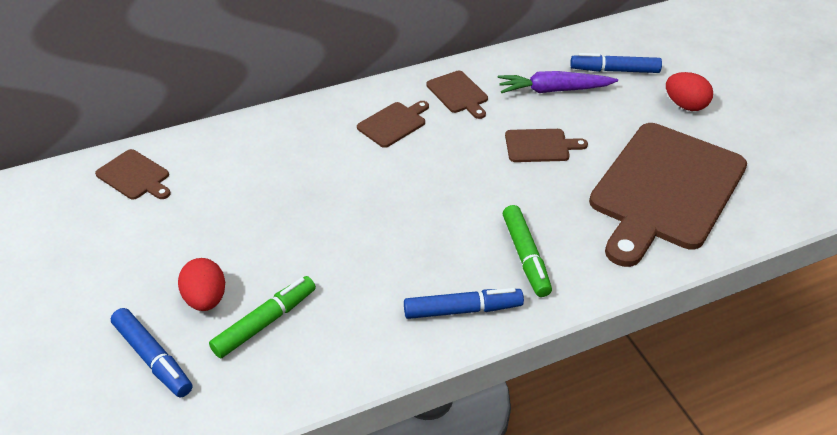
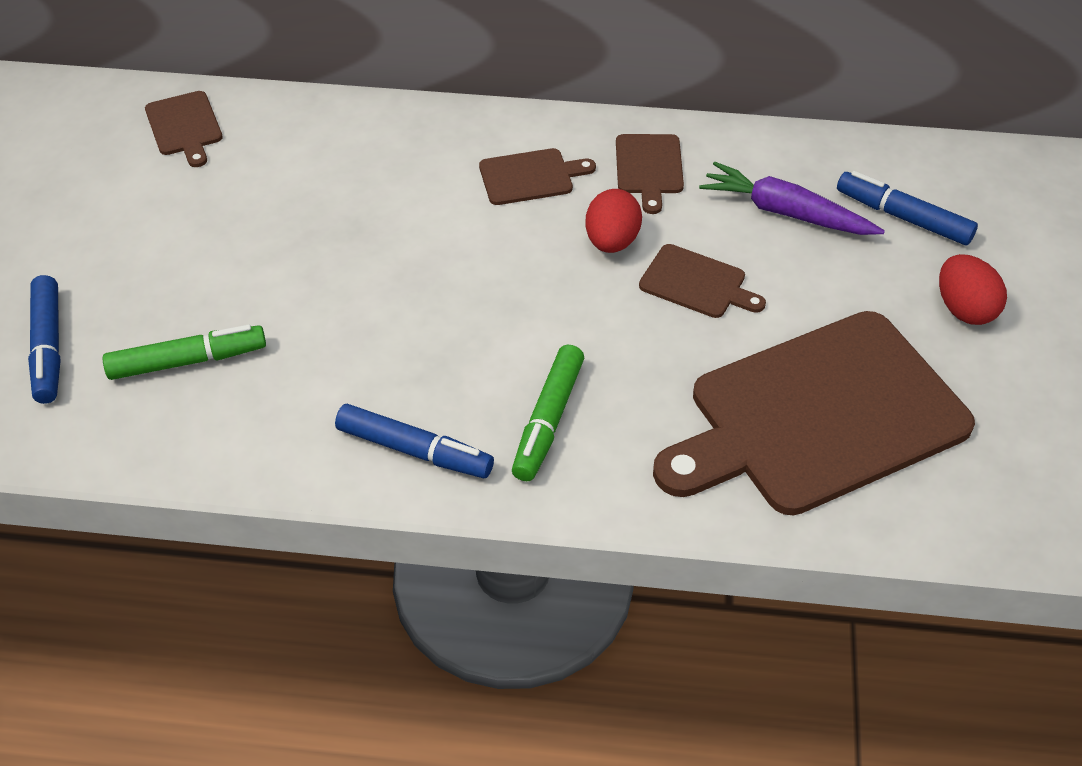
camera: 30 degrees right, 5 degrees up
red egg [178,258,225,311] -> red egg moved to [586,189,642,253]

